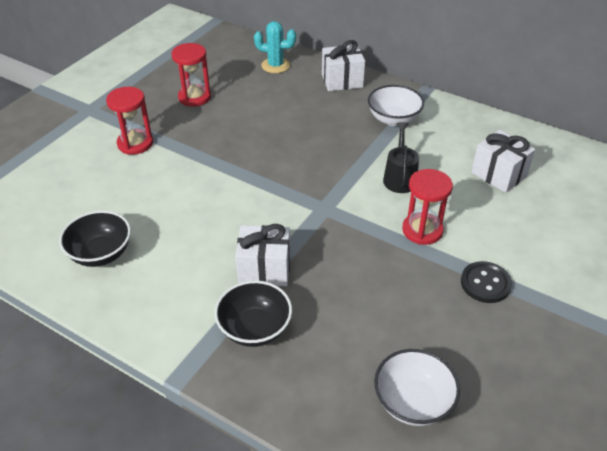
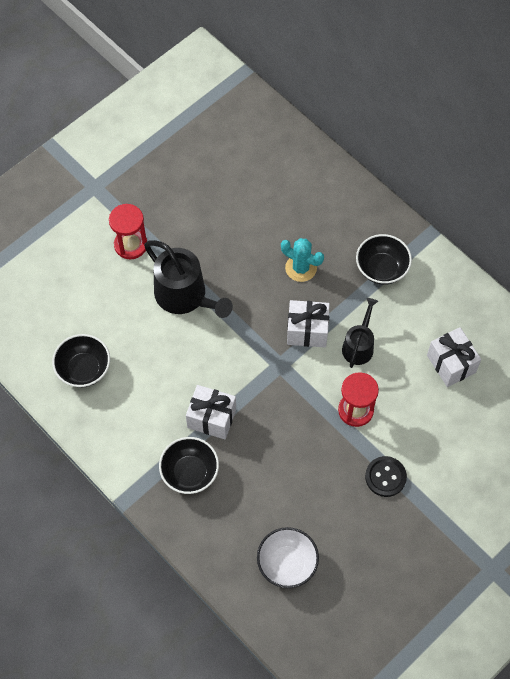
camera: 15 degrees right, 20 degrees up
red hourglass [171,43,211,107] -> none
turquoise cactus [254,21,296,73] -> turquoise cactus moved to [281,238,324,282]
white gift [322,40,365,91] -> white gift moved to [287,300,330,347]
white bowl [368,85,424,126] -> black bowl [356,234,412,285]
none -> black watering can [144,240,233,318]

